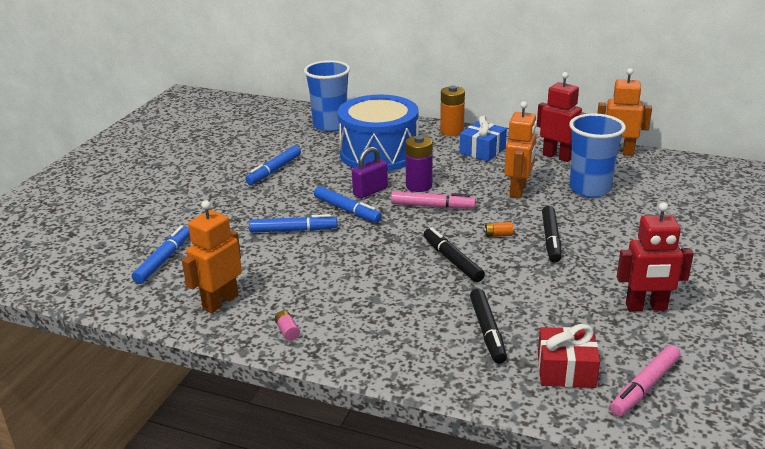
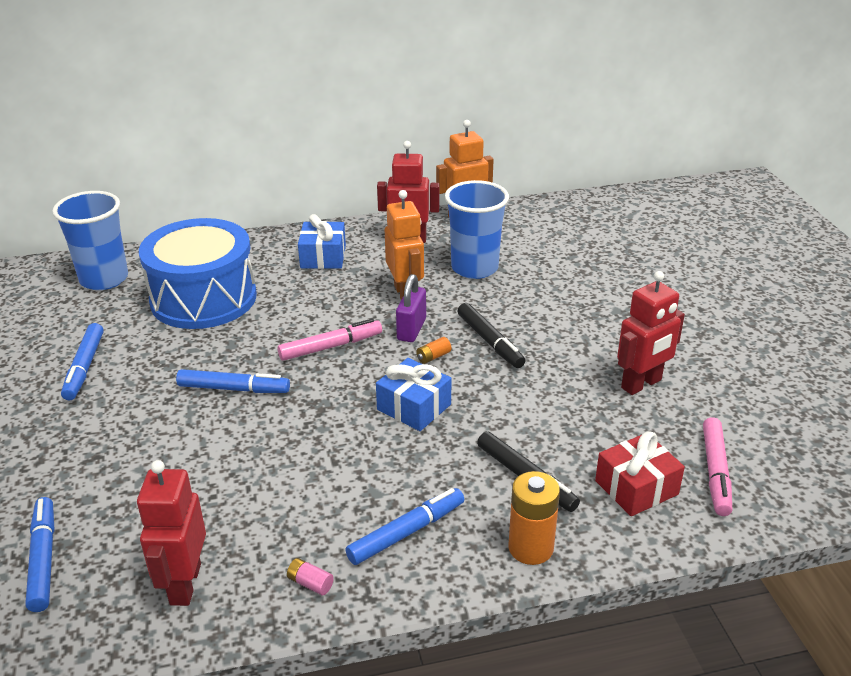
camera: 35 degrees left, 5 degrees up
orange robot [182,200,242,313] -> red robot [137,460,206,606]
blue marker [249,214,337,233] -> blue marker moved to [345,488,464,565]
purple padlock [352,147,388,198] -> purple padlock moved to [396,274,426,342]
purple battery [405,135,433,192] -> none
black marker [424,227,485,282] -> blue gift [376,358,451,431]
orange battery [440,86,465,136] -> orange battery moved to [508,471,560,565]

